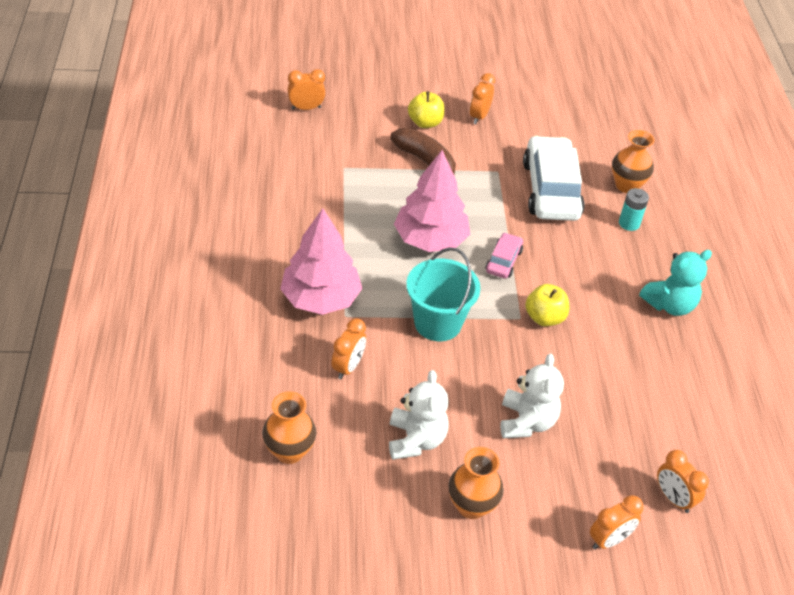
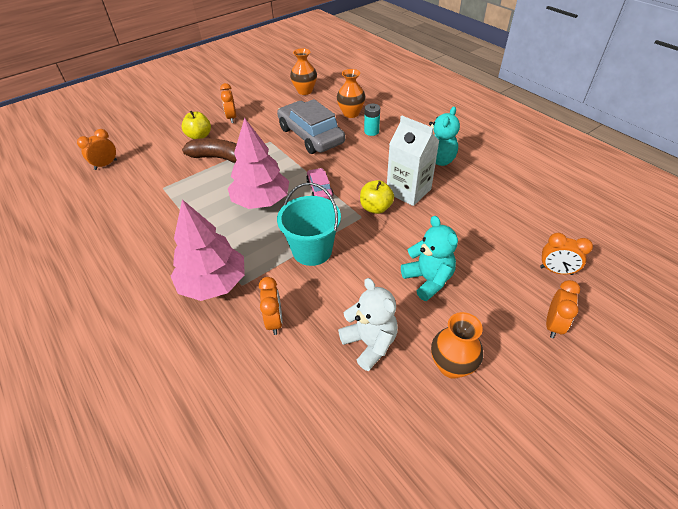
camera: 30 degrees left, 0 degrees up
orange vase [262,391,316,464] -> orange vase moved to [290,48,317,95]
white teddy bear [500,354,564,439] -> turquoise teddy bear [401,216,458,301]
white car [523,136,585,221] -> grey car [277,99,345,154]
none -> white carton [387,116,440,206]

